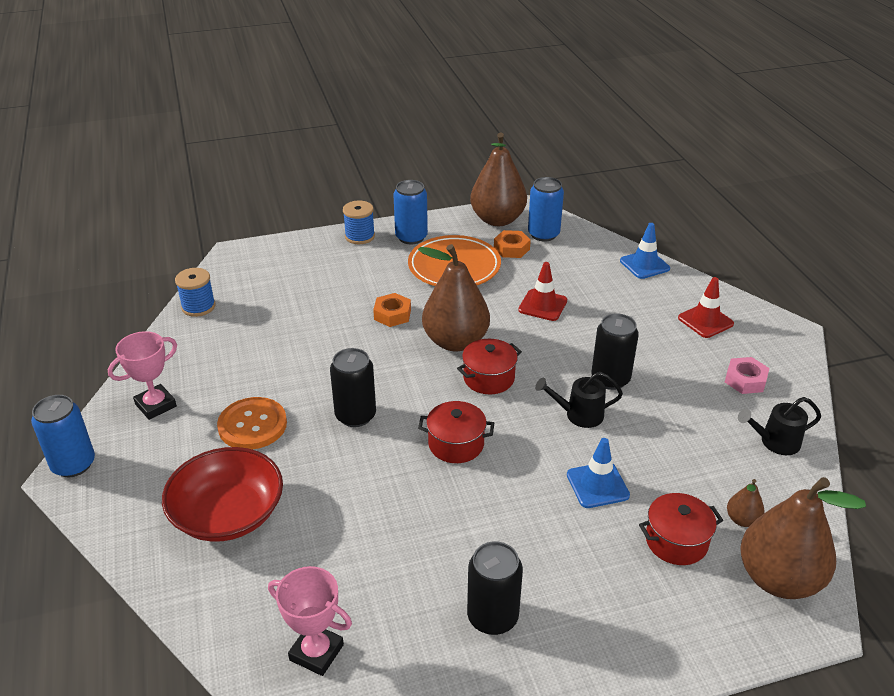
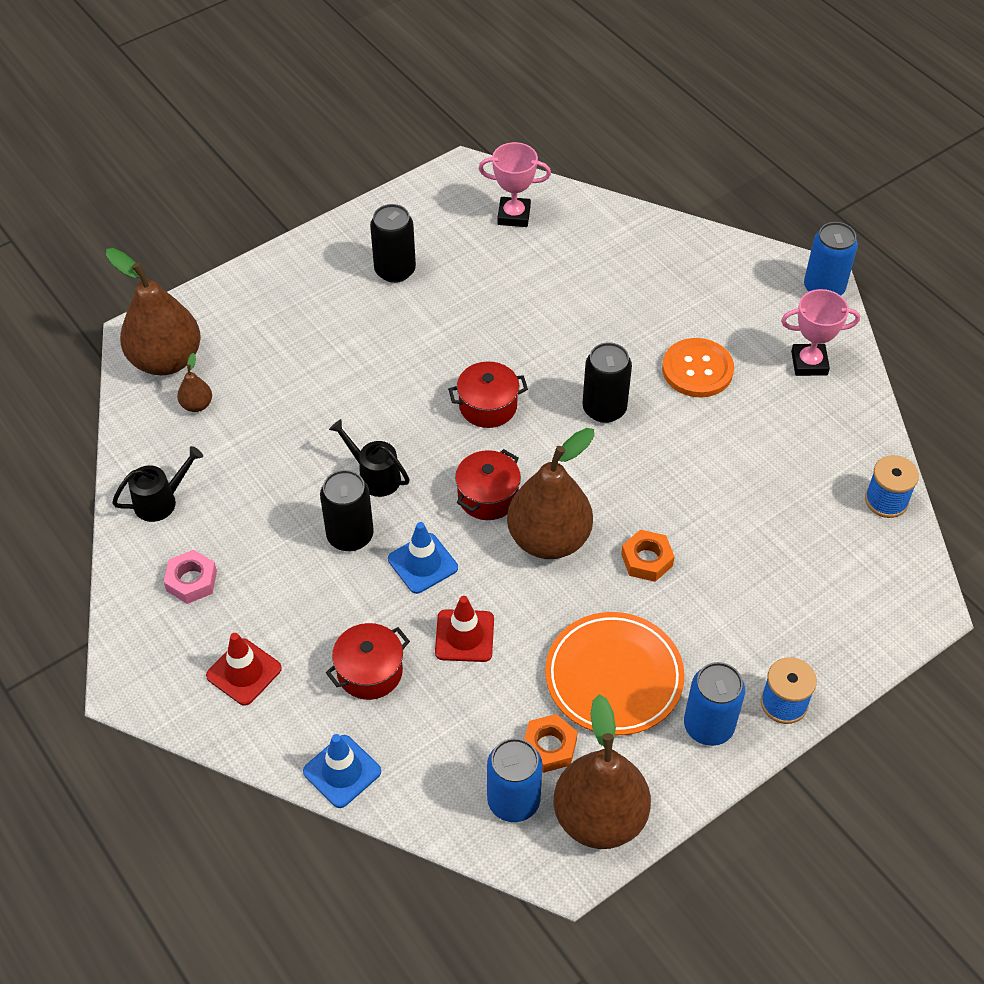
camera: 160 degrees right, 15 degrees up
pink trophy [108,331,177,420] -> pink trophy turned 60 degrees clockwise [781,289,860,376]
red bowl [162,447,283,542] -> none
black watering can [535,372,623,428] -> black watering can turned 120 degrees counterclockwise [329,419,410,497]
blue traffic cone [567,438,630,508] -> blue traffic cone moved to [388,522,458,594]
red pot [639,493,723,565] -> red pot moved to [326,623,410,700]

